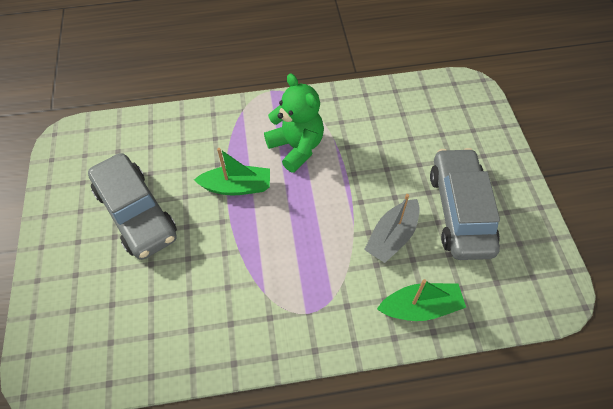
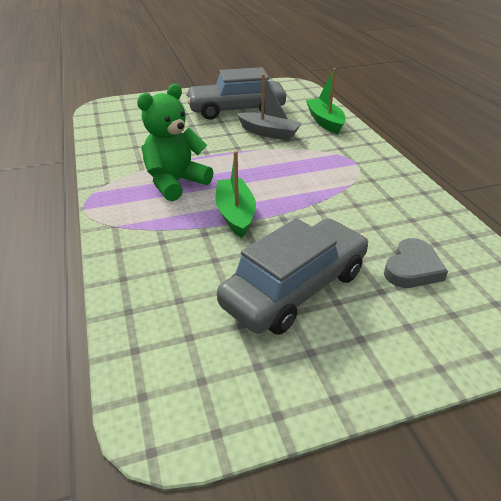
camera: 100 degrees left, 20 degrees down
none -> grey heart [384,238,448,288]

